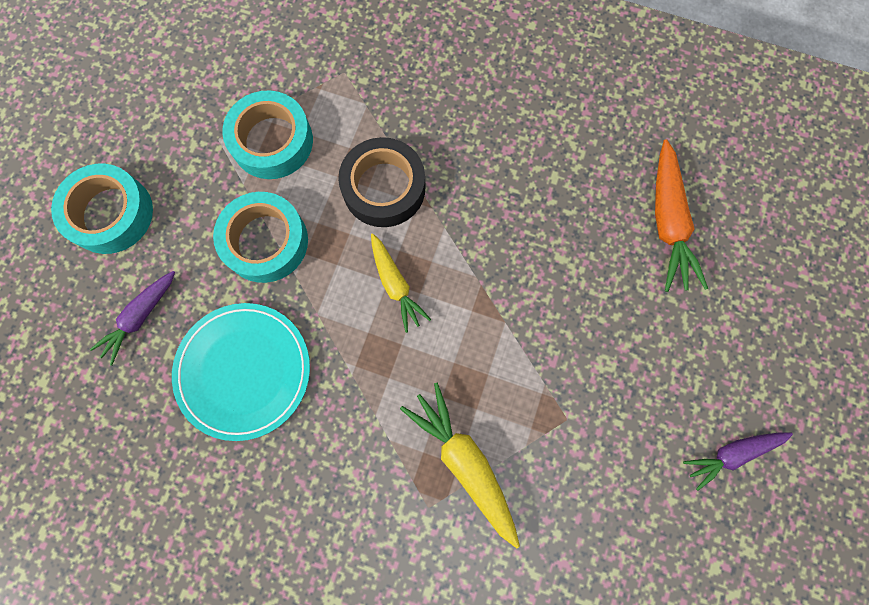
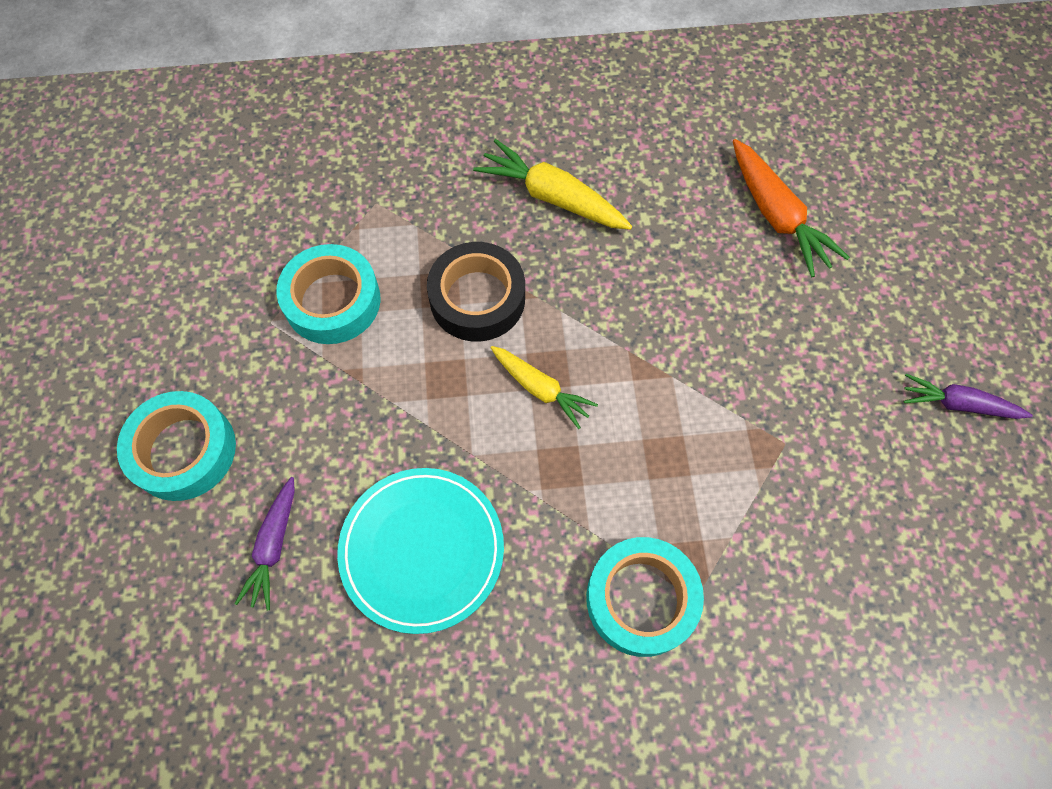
camera: 25 degrees left, 10 degrees down
turquoise tape [213,192,308,283] -> turquoise tape moved to [586,537,704,657]
yellow carrot [400,383,520,548] -> yellow carrot moved to [473,139,632,230]
purple carrot [683,432,793,491] -> purple carrot turned 60 degrees clockwise [904,374,1033,419]

